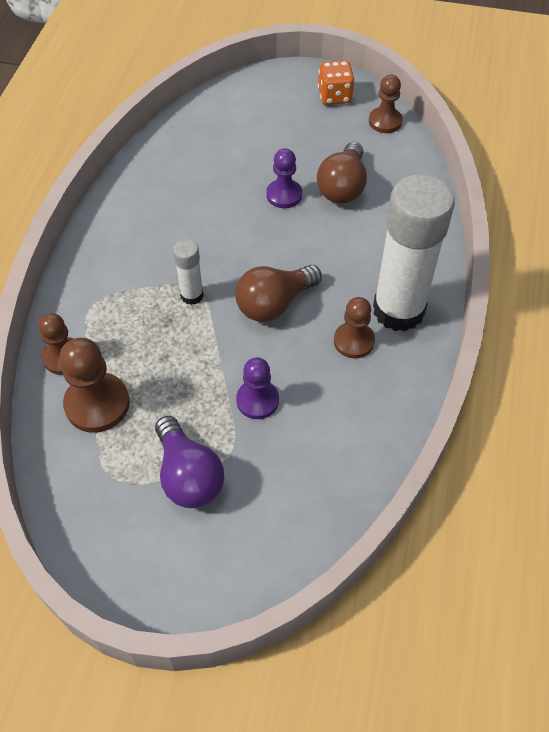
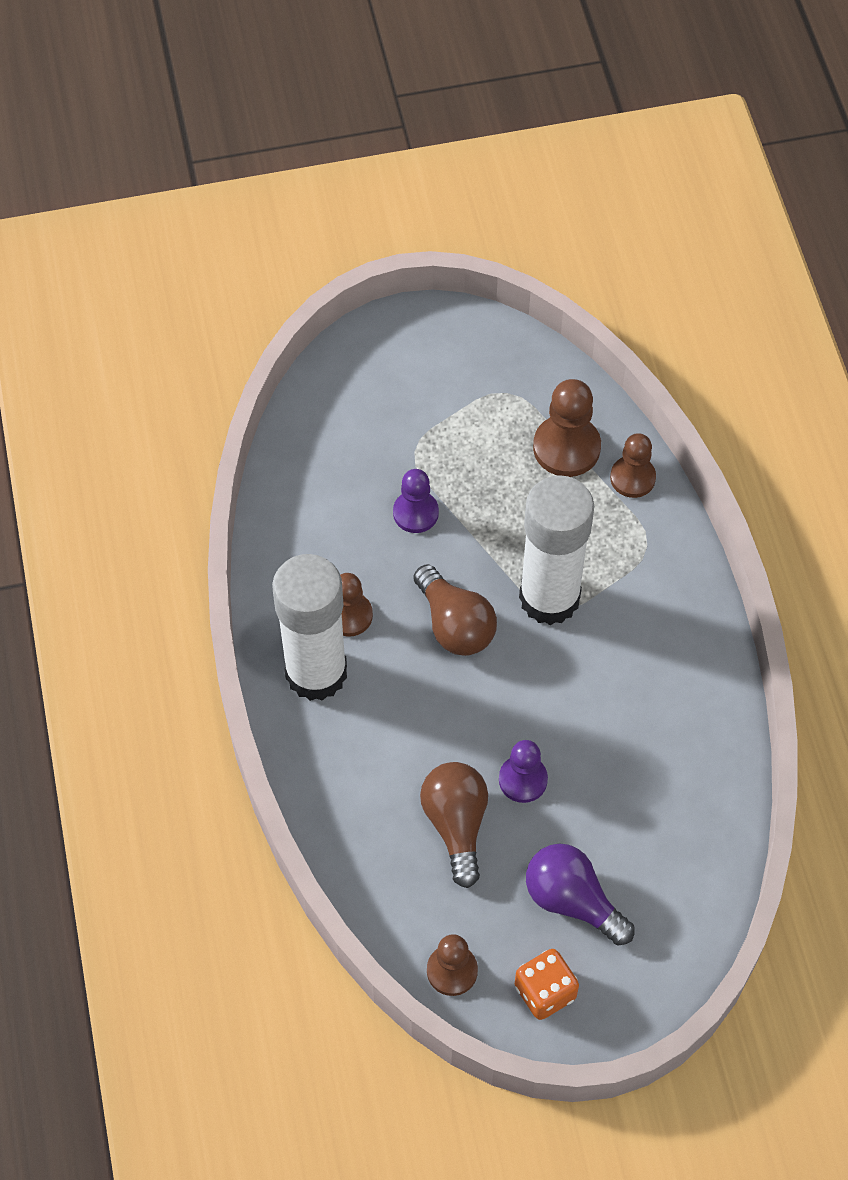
camera: 155 degrees right, 5 degrees up
purple light bulb [155,416,224,508] -> purple light bulb moved to [526,844,635,945]
white glue stick [173,239,204,305] -> white glue stick [519,475,594,625], size x2.21
brown light bulb [235,265,322,322] -> brown light bulb turned 120 degrees clockwise [413,564,497,656]

